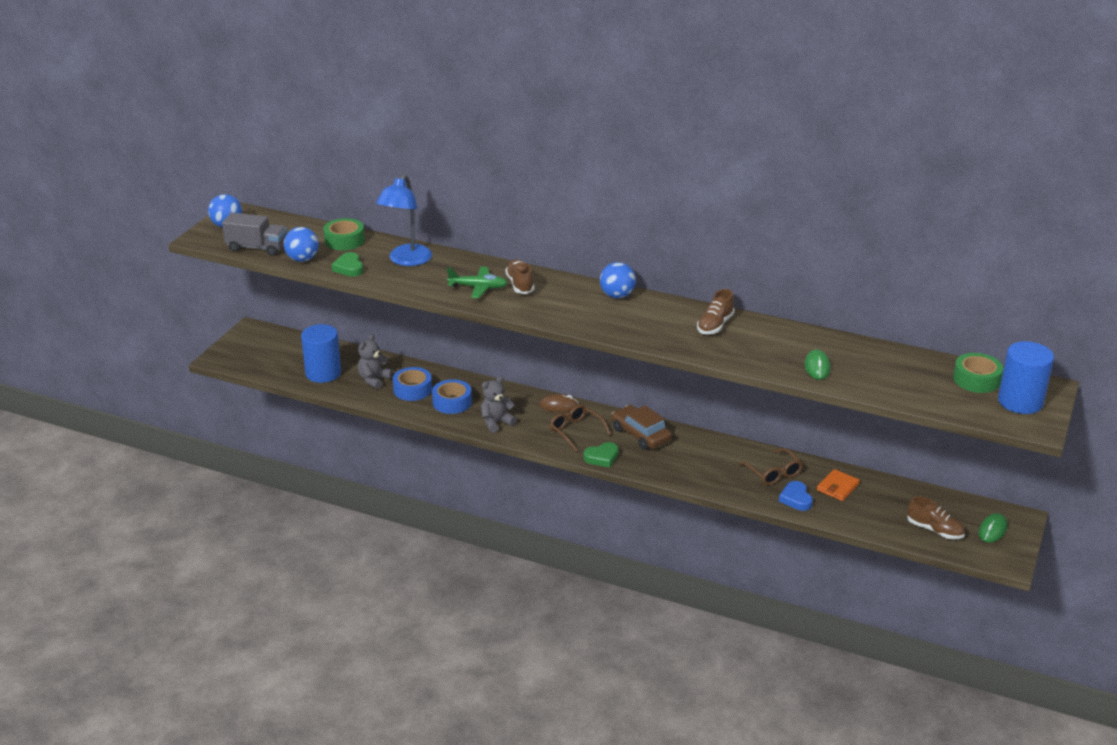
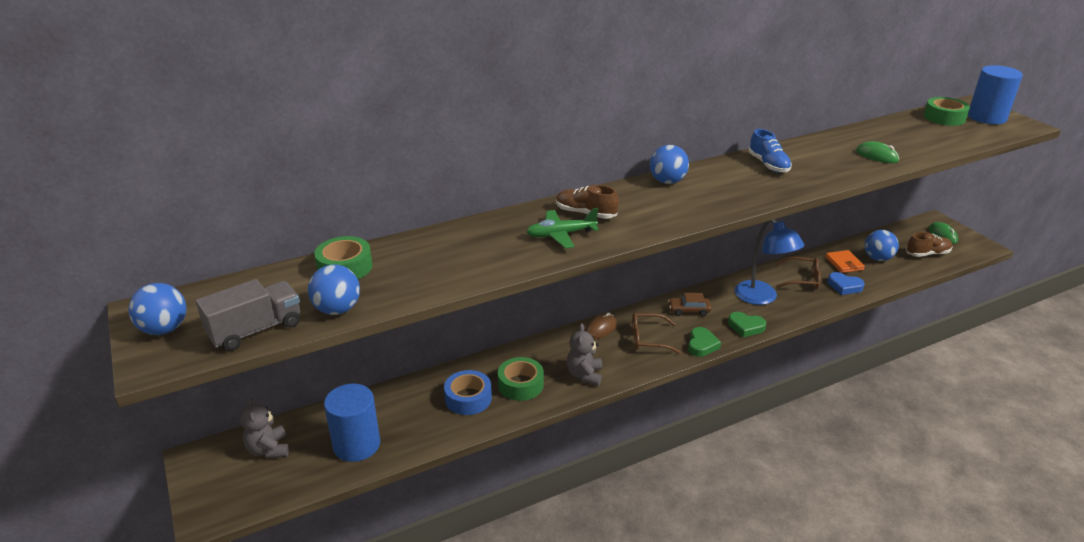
camera: 50 degrees left, 0 degrees up
green heart [332,252,363,277] -> green heart moved to [728,312,766,337]
grey teddy bear [357,334,392,389] -> grey teddy bear moved to [240,397,289,458]
blue lamp [376,174,432,266] -> blue lamp moved to [735,219,804,305]
blue tape [432,379,472,414] -> green tape [498,357,544,401]
green plane [447,267,508,298] -> green plane turned 150 degrees counterclockwise [526,208,599,249]
brown car [612,405,672,450] -> brown car [668,293,712,316], size x0.64
brown shoe [697,289,735,334] -> blue shoe [748,129,792,173]
none -> blue ball [865,230,899,261]

